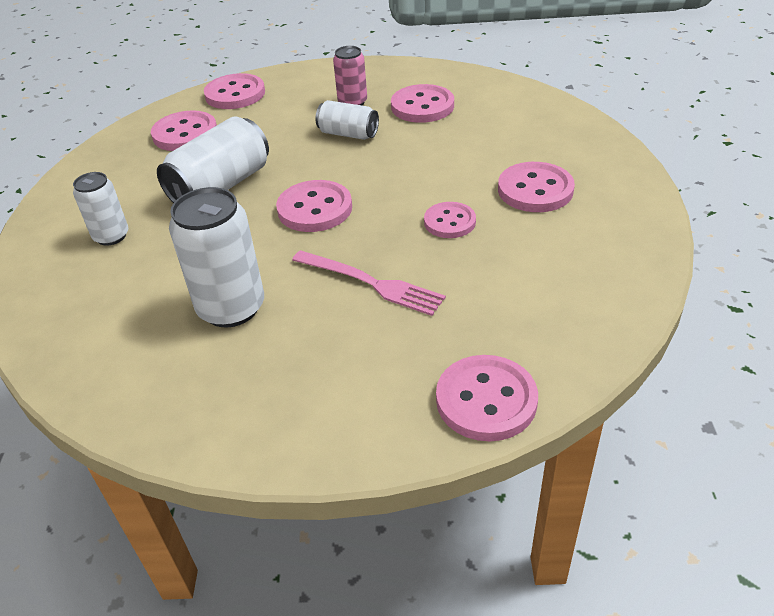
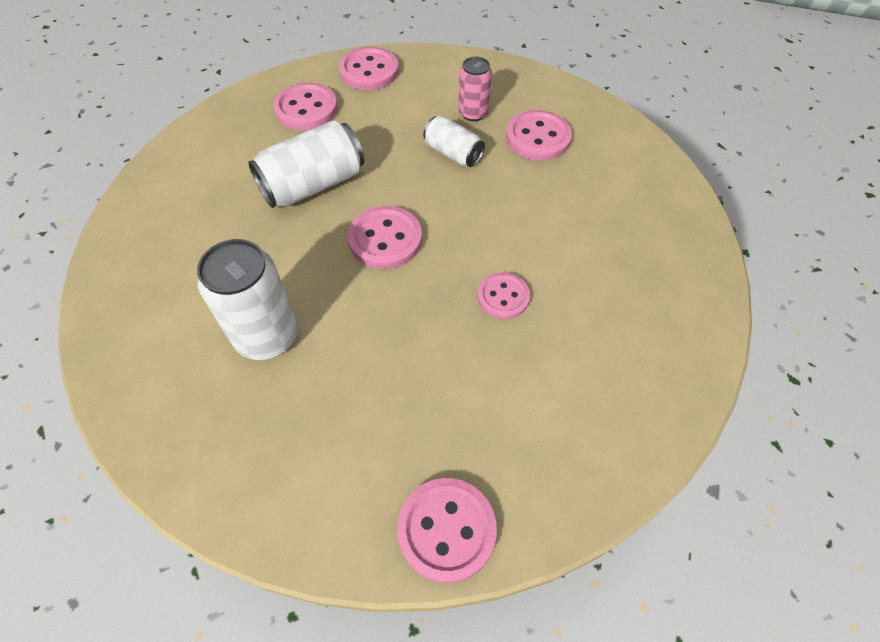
camera: 15 degrees right, 15 degrees up
white can [73,172,128,246] -> none
pink fork [292,250,446,316] -> none
pink button [498,162,575,212] -> none

